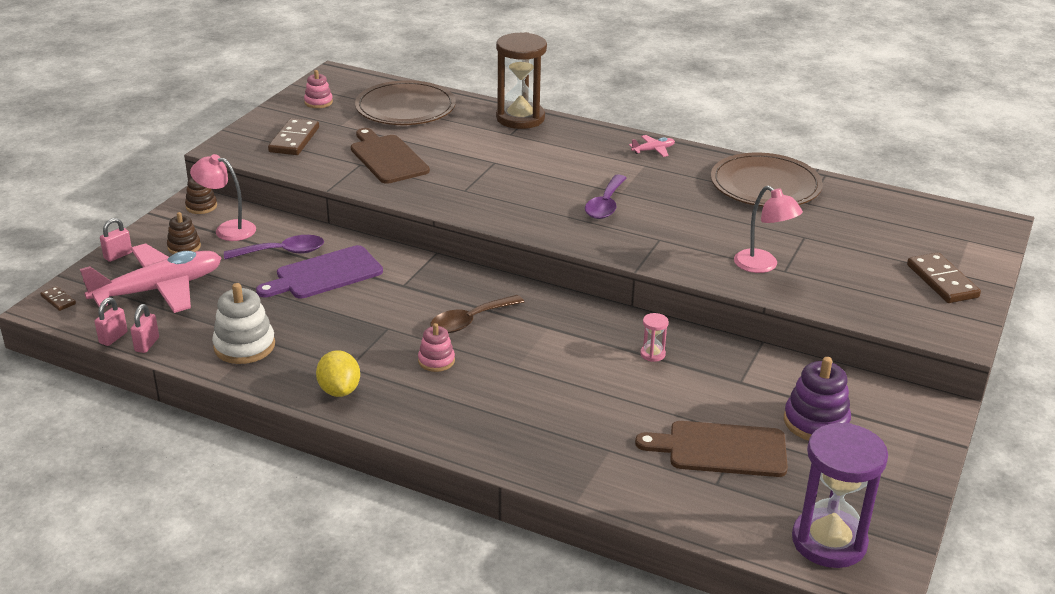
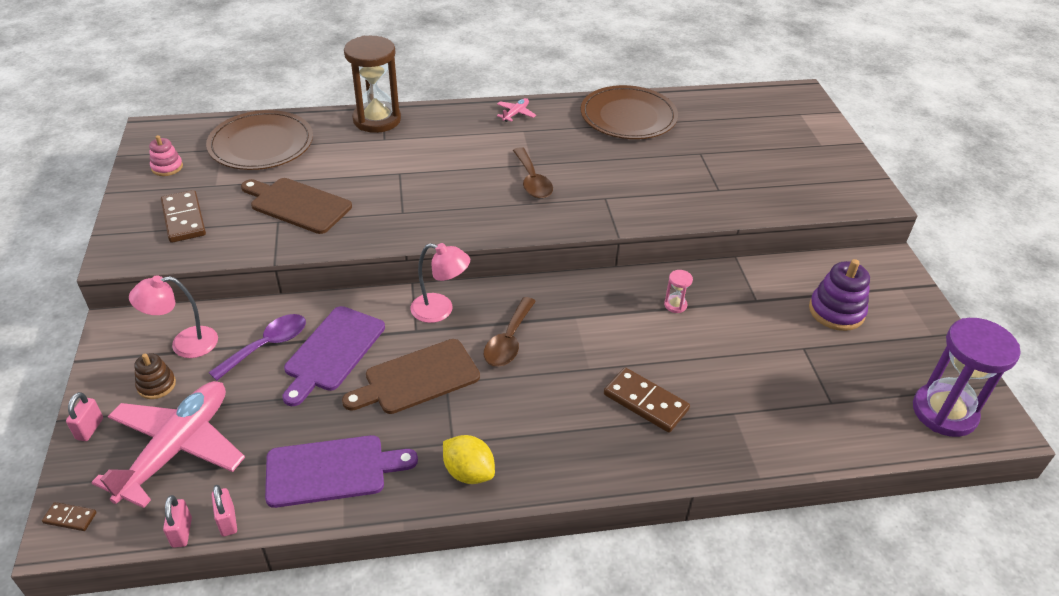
camera: 35 degrees left, 10 degrees up
brown stacking toy [185,178,217,214] -> none
white stacking toy [212,283,275,364] -> purple cutting board [265,435,418,508]
pink stacking toy [418,323,455,372] -> none
purple spoon [585,175,626,219] -> brown spoon [513,147,553,199]
brown cutting board [635,421,788,477] -> brown cutting board moved to [342,339,480,414]
pink lamp [734,186,803,273] -> pink lamp moved to [411,243,470,323]
brown domino [907,252,981,303] -> brown domino moved to [604,368,690,433]

